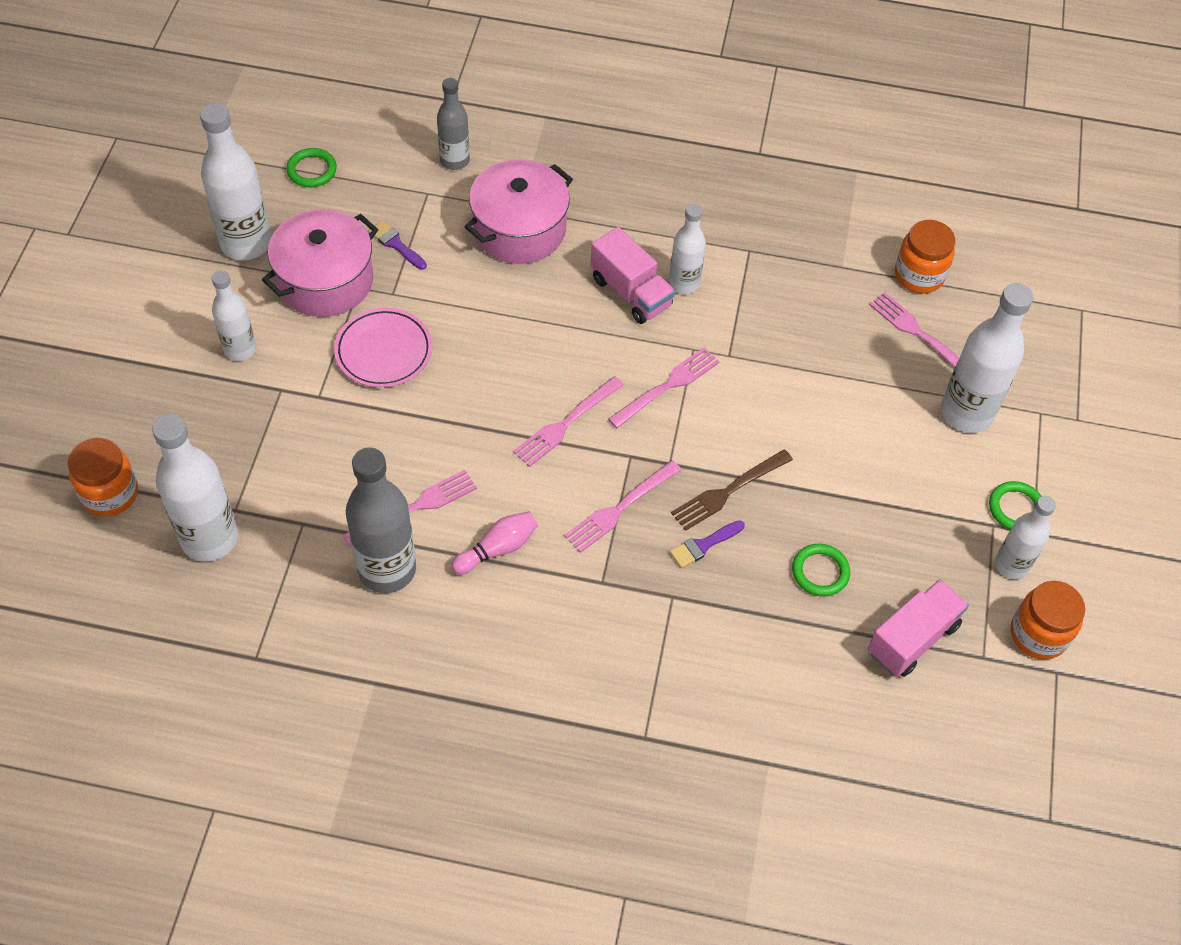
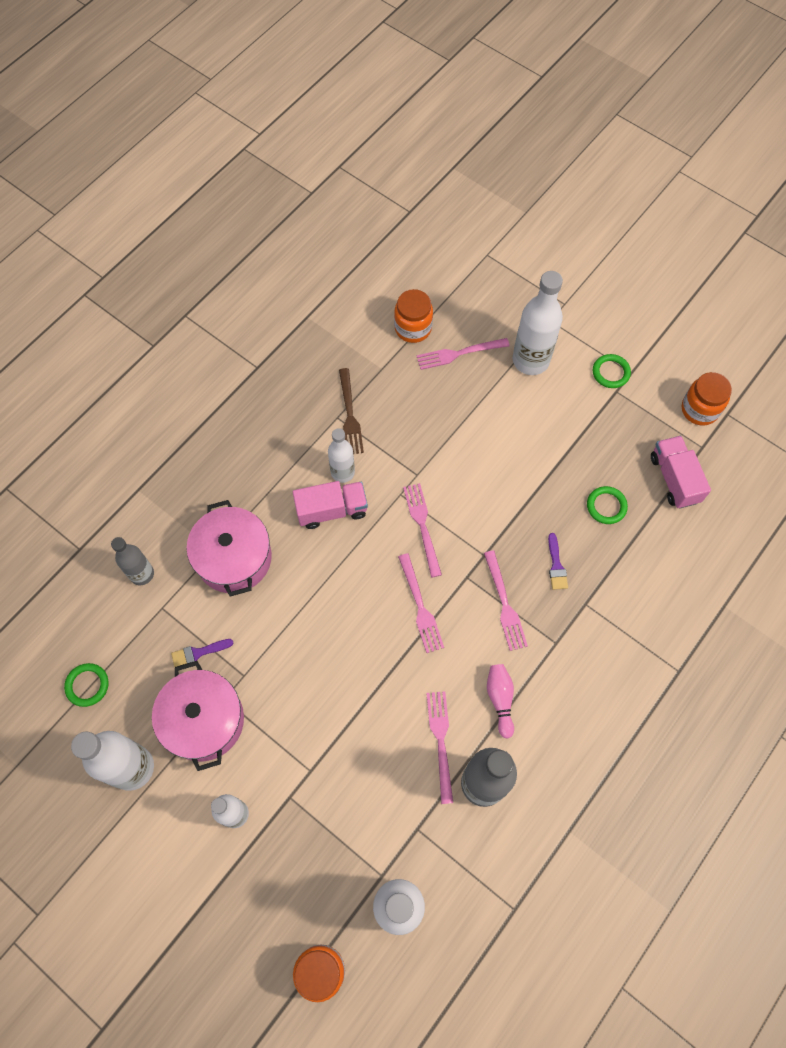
camera: 60 degrees left, 10 degrees up
pink plate [334,308,432,388] -> none
brown fork [671,449,793,531] -> brown fork moved to [339,368,364,454]
white bottle [995,496,1056,579] -> none

